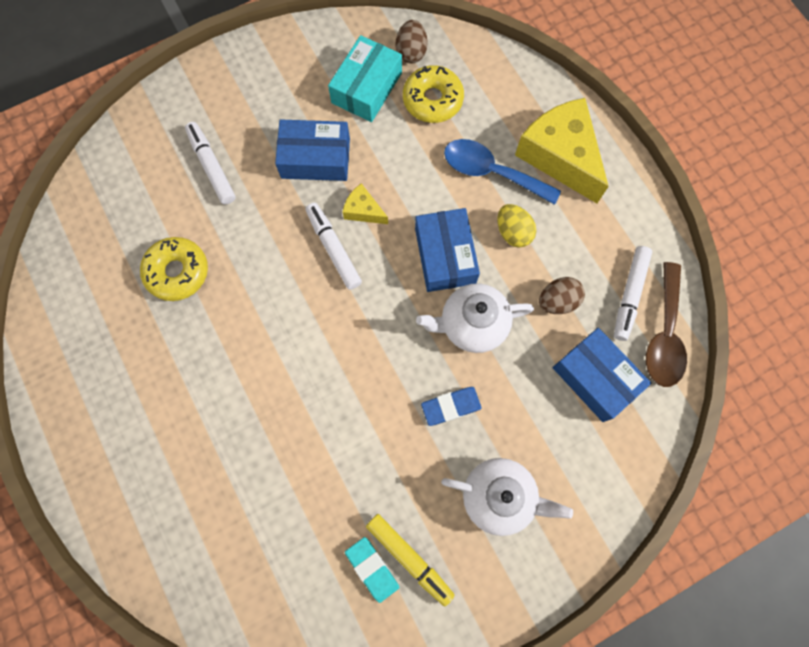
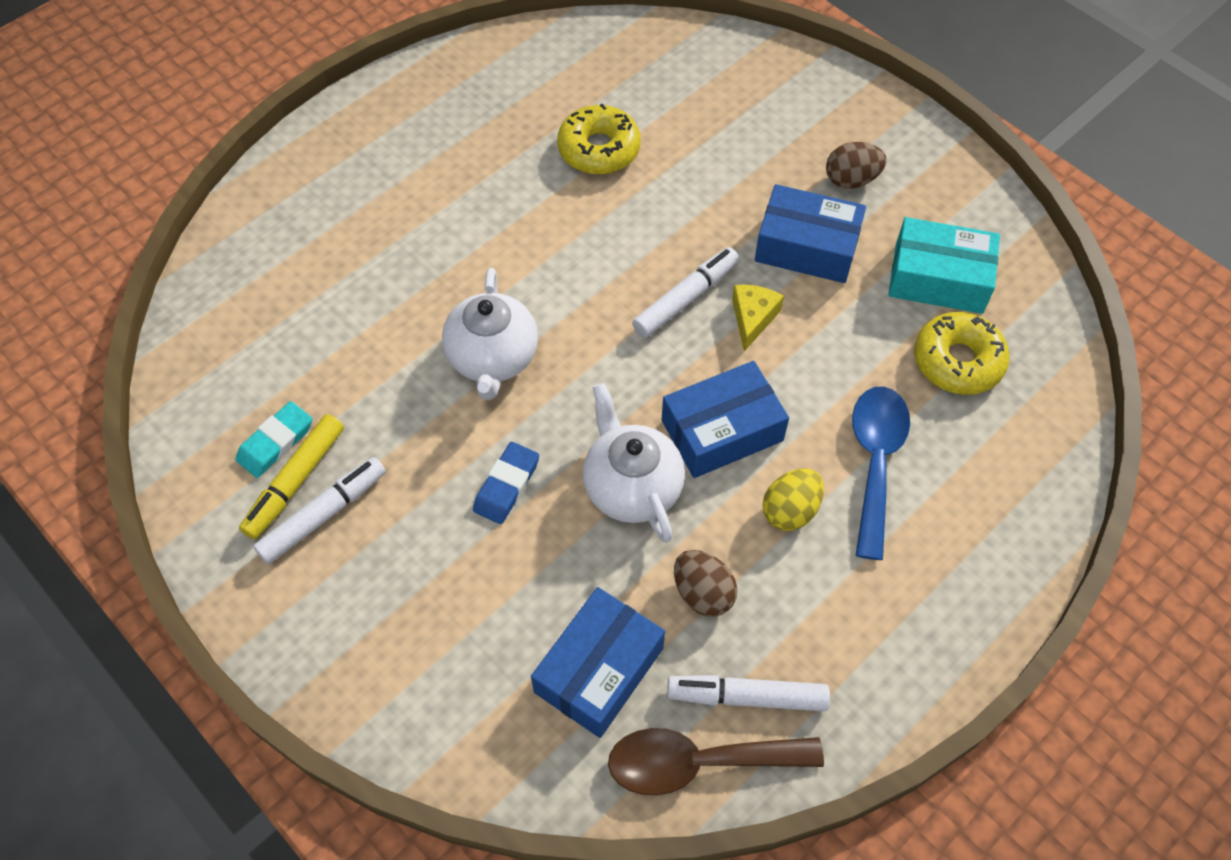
camera: 75 degrees right, 15 degrees down
white marker [185,122,236,205] -> white marker moved to [253,457,386,564]
blue box [275,119,350,181] -> blue box turned 60 degrees counterclockwise [755,184,866,283]
brown egg [396,20,428,63] -> brown egg moved to [826,142,887,189]
blue eraser [421,387,482,426] -> blue eraser turned 60 degrees clockwise [473,442,539,524]
white teapot [441,458,573,536] -> white teapot moved to [442,268,538,400]
yellow cheese [515,98,609,203] -> none

